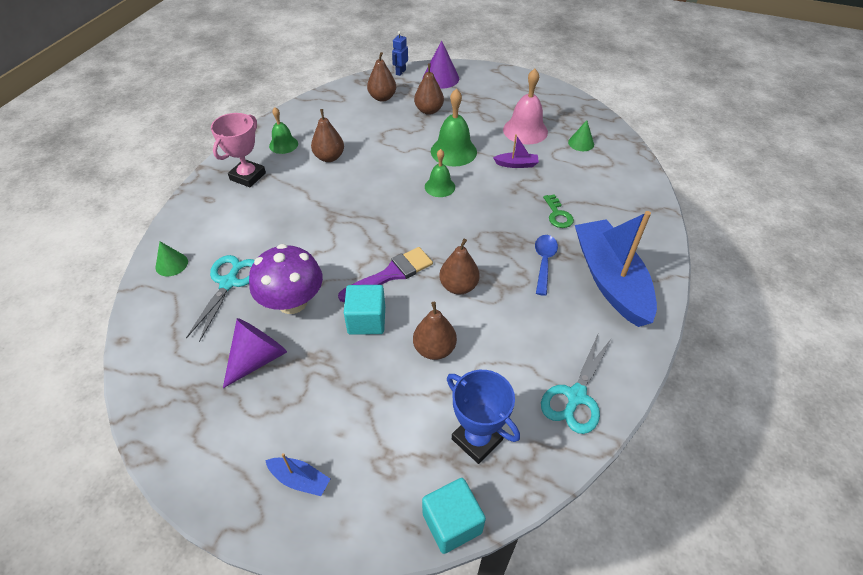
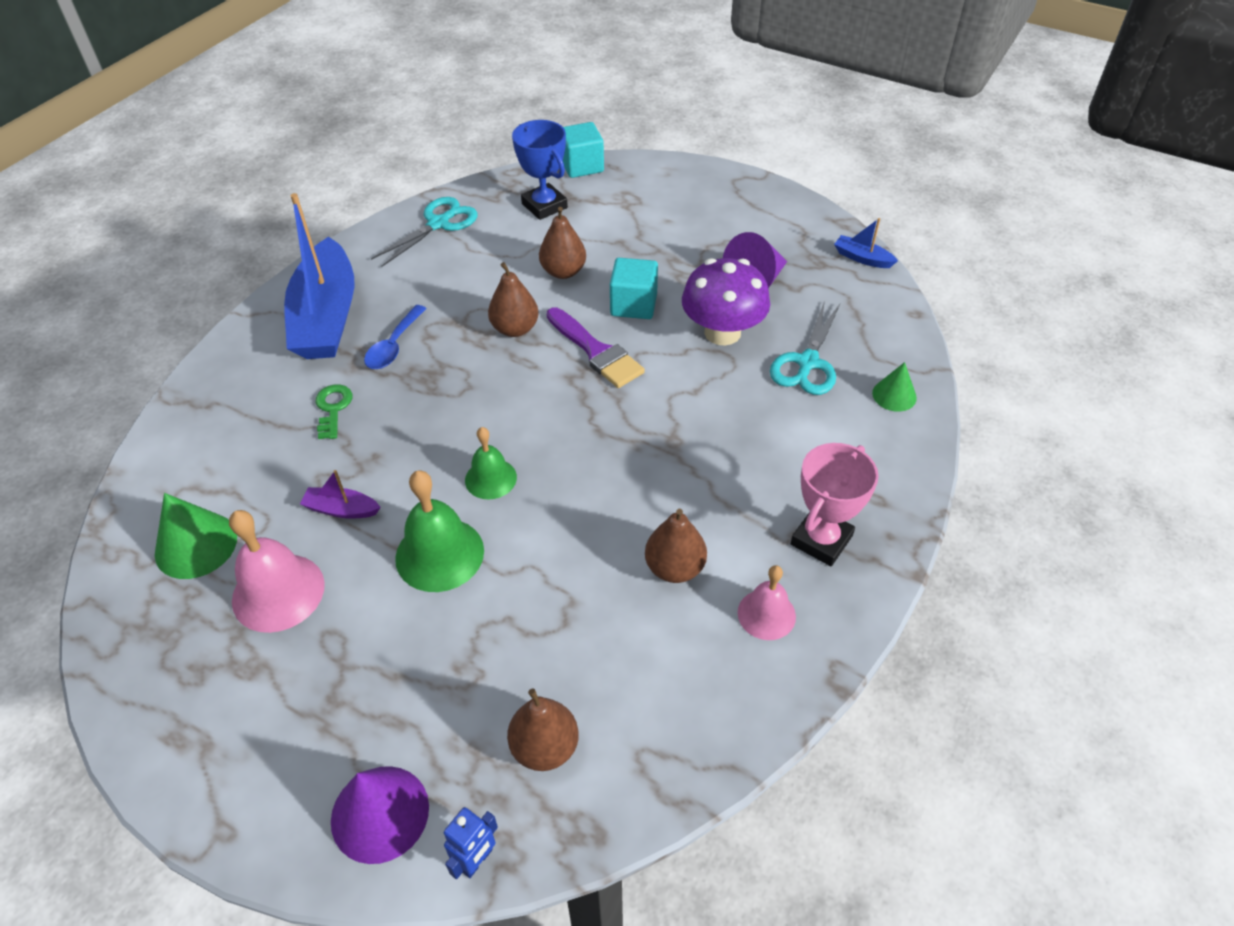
camera: 170 degrees left, 0 degrees up
blue boat [265,453,330,496] -> blue boat moved to [834,218,898,268]
green bell [269,107,298,154] -> pink bell [738,565,796,640]
purple brush [338,247,433,302] -> purple brush turned 105 degrees counterclockwise [546,307,645,388]
brown pear [414,63,444,115] -> none
green cone [568,120,594,151] -> green cone [155,493,237,579], size x1.63

